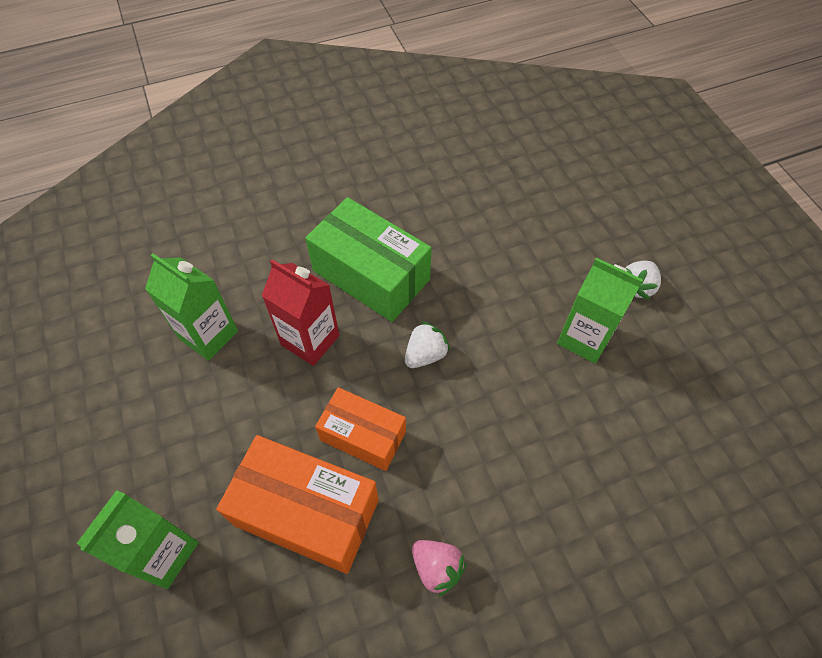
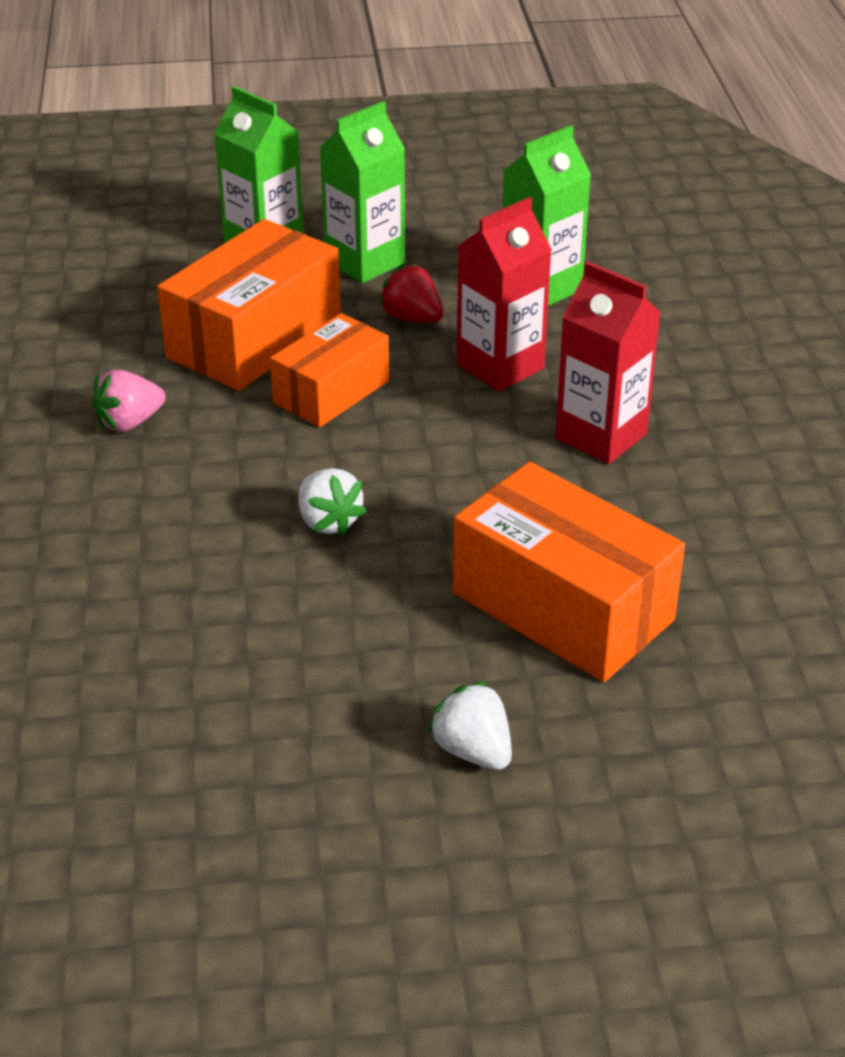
camera: 105 degrees right, 20 degrees down
green box [305,197,432,322] -> red carton [555,261,661,464]
white strawberry [405,321,450,368] -> white strawberry moved to [298,468,367,537]
green carton [557,258,643,364] -> green carton moved to [320,101,405,283]
none -> red strawberry [378,264,443,323]
none -> orange box [453,462,685,682]

